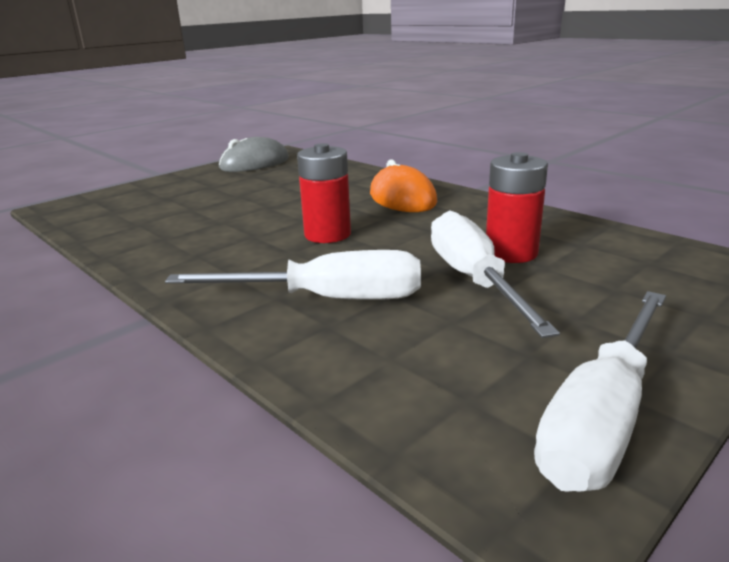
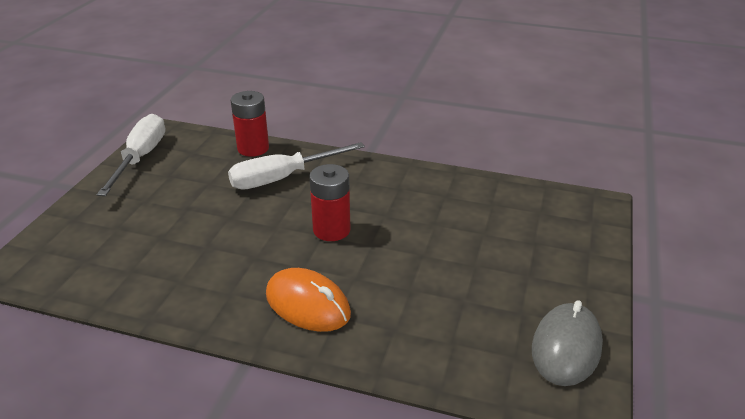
camera: 150 degrees right, 10 degrees up
white screwdriver [431,210,560,338] -> none
red battery [486,152,548,263] -> red battery moved to [231,91,269,157]

